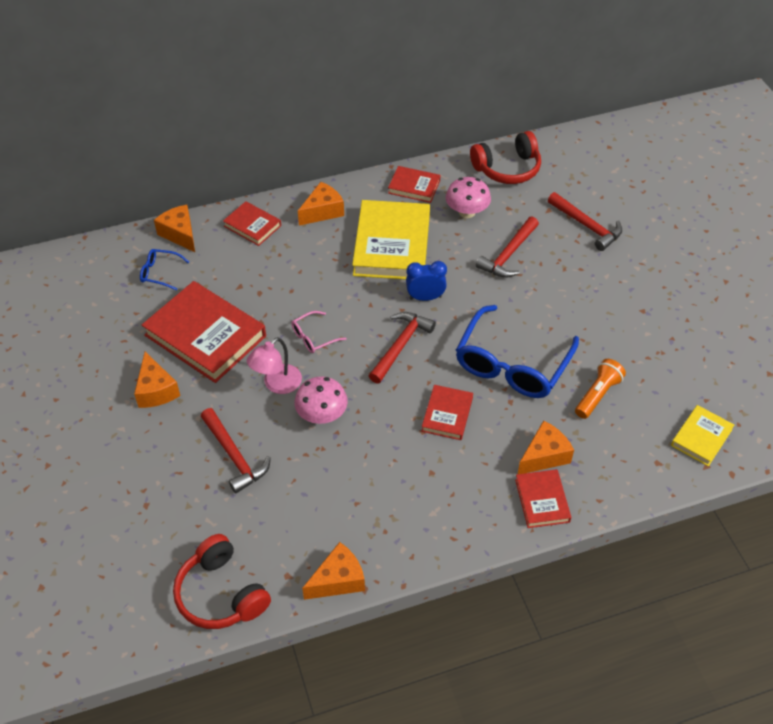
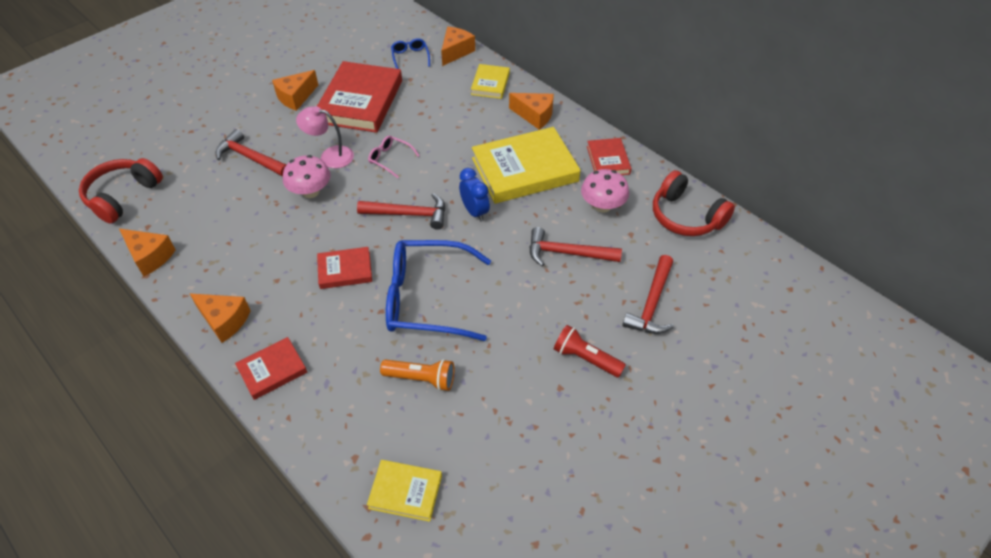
camera: 65 degrees right, 0 degrees up
red hammer [201,408,271,494] -> red hammer turned 90 degrees clockwise [215,129,286,177]
red book [223,201,281,246] -> yellow book [471,64,510,99]
orange cheese [518,420,574,474] -> orange cheese moved to [189,293,250,343]
none -> red flashlight [554,325,626,378]

